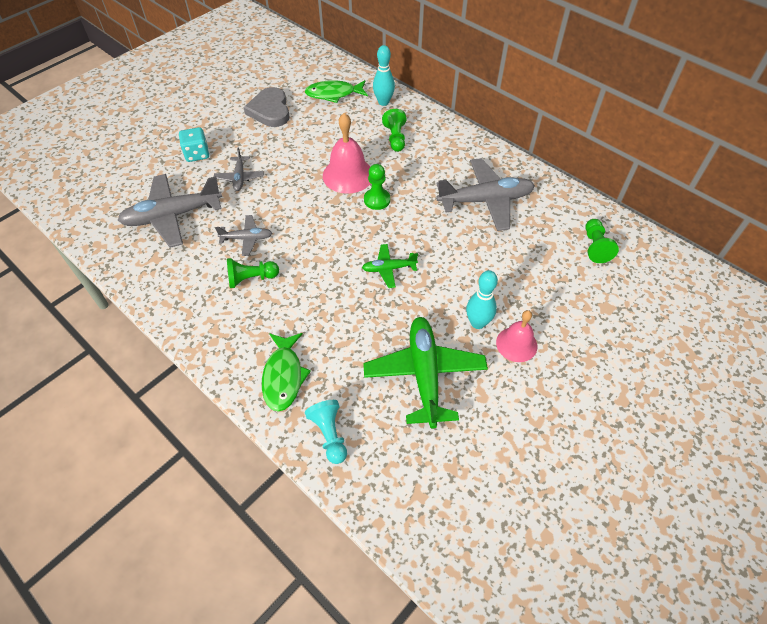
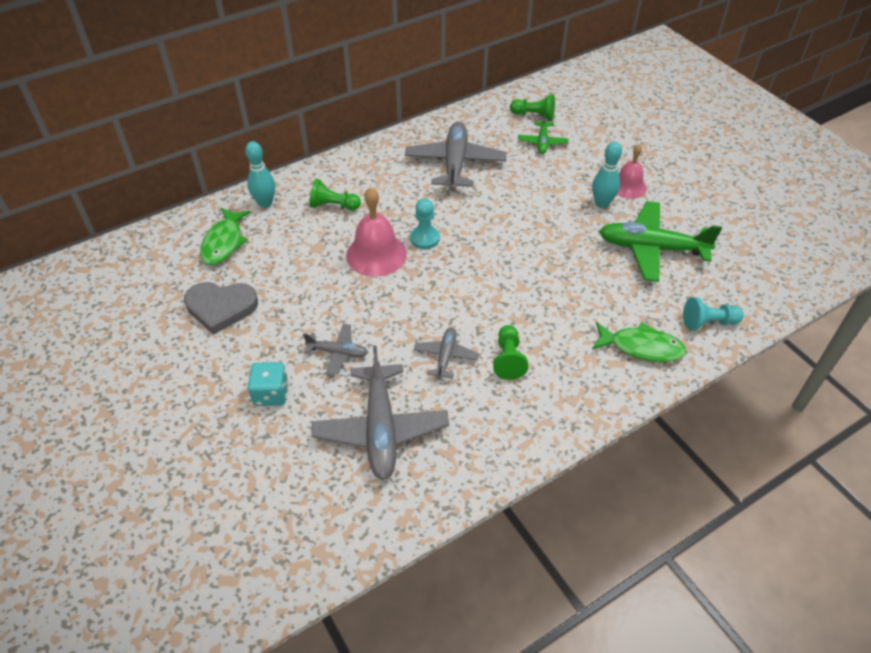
camera: 75 degrees left, 5 degrees down
green plane [362,244,418,288] -> green plane moved to [518,112,569,154]
green pawn [364,164,390,210] -> turquoise pawn [410,199,440,249]

